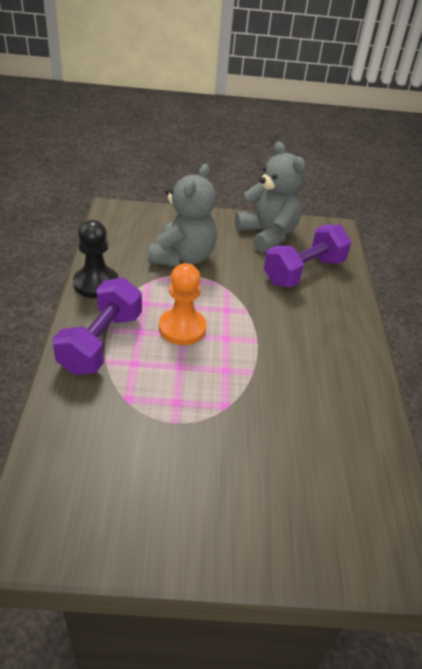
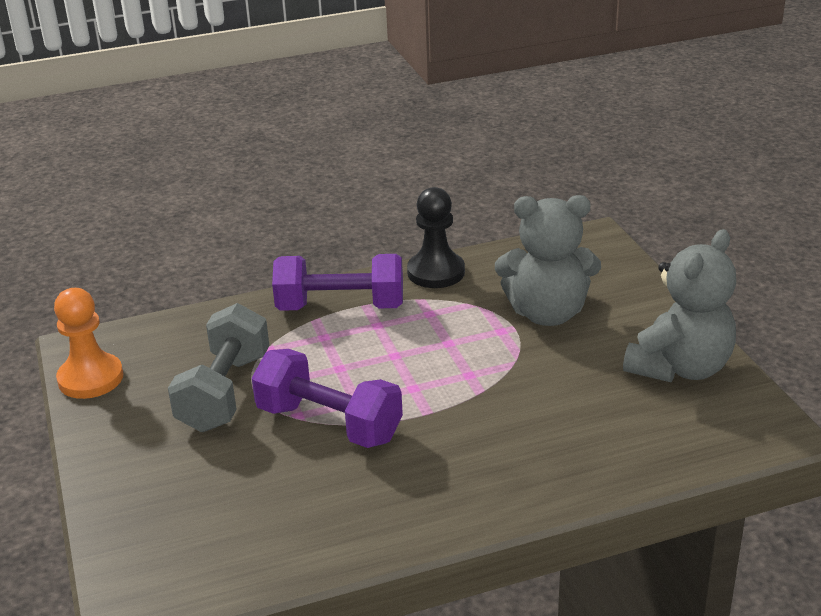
camera: 75 degrees right, 10 degrees down
orange pawn [159,263,207,345] -> orange pawn moved to [54,288,124,399]
purple dumbbell [264,225,351,287] -> purple dumbbell moved to [252,349,403,448]
none -> grey dumbbell [168,303,270,432]

